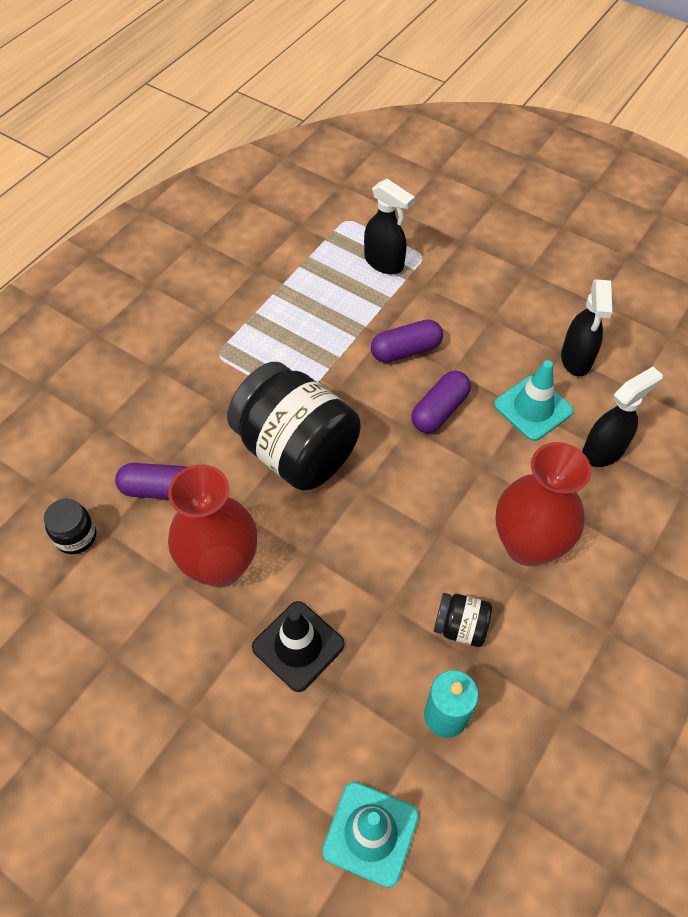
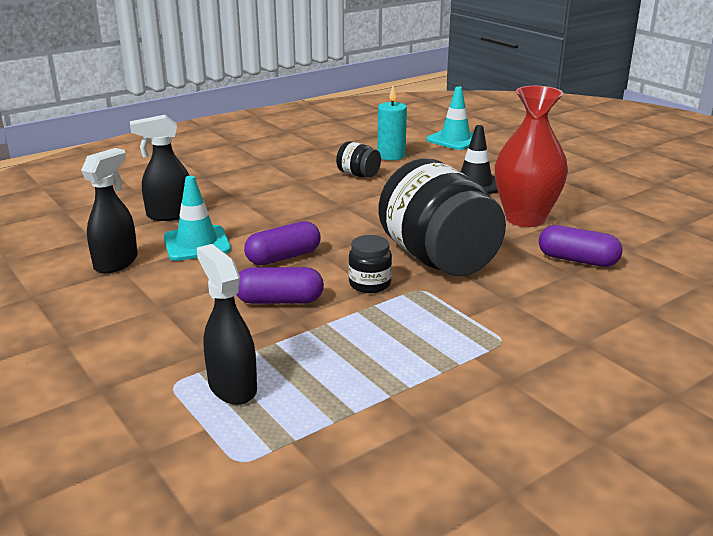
camera: 160 degrees left, 30 degrees down
black jar [44,499,96,554] -> black jar moved to [348,235,392,293]
red vase [495,442,591,566] -> none

